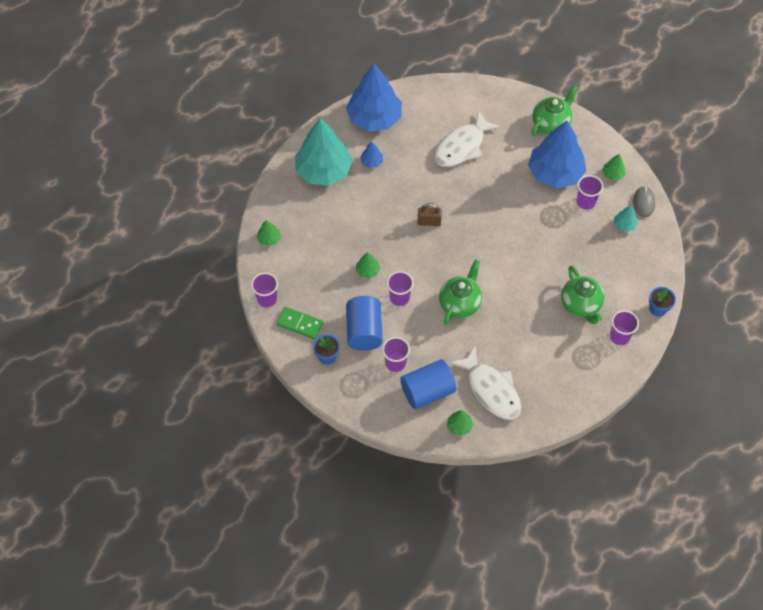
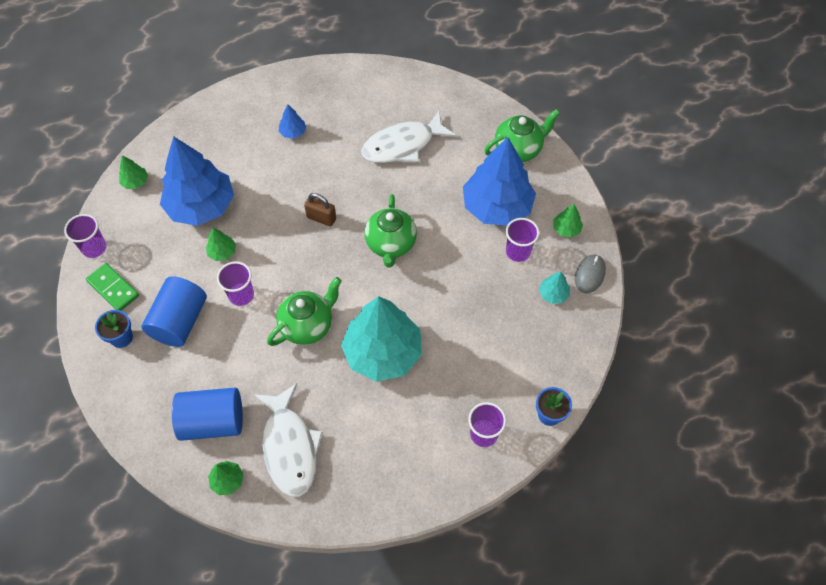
camera: 20 degrees right, 0 degrees up
turquoise tree [295,118,353,186] -> turquoise tree moved to [341,296,422,382]
blue tree [346,64,402,132] -> blue tree moved to [160,136,234,226]
purple cup [382,337,410,372] -> none
green teapot [561,265,605,324] -> green teapot moved to [364,194,417,267]

